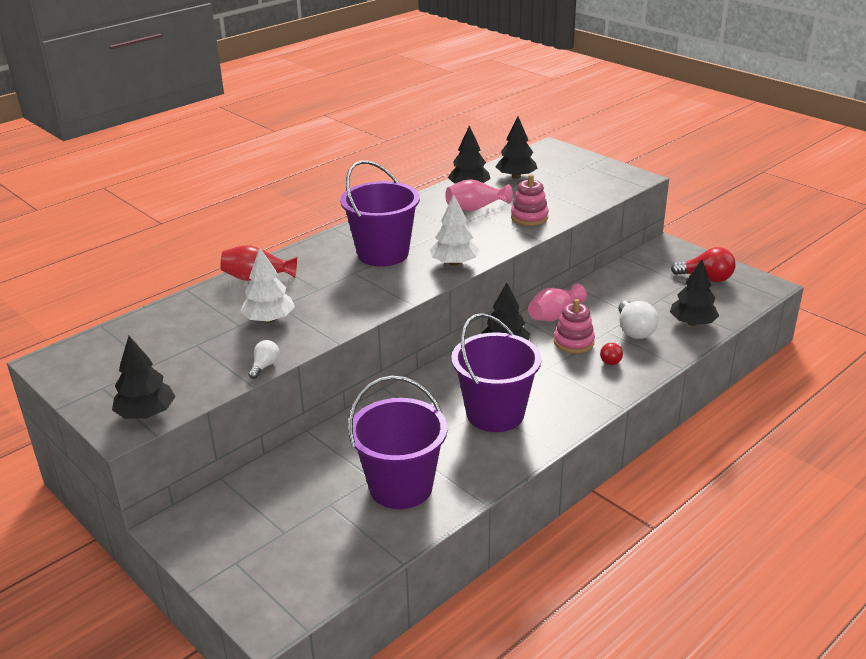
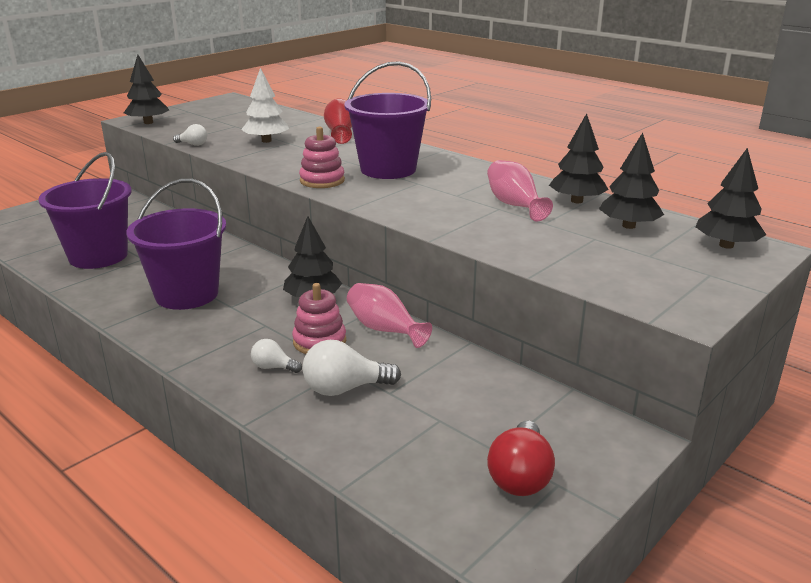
camera: 85 degrees right, 5 degrees down
white tree [430,195,479,266] -> none
pink stacking toy [511,174,549,226] -> pink stacking toy moved to [299,126,345,188]
red light bulb [600,342,623,365] -> white light bulb [251,339,302,373]
black tree [670,259,719,326] -> black tree moved to [695,148,766,249]

